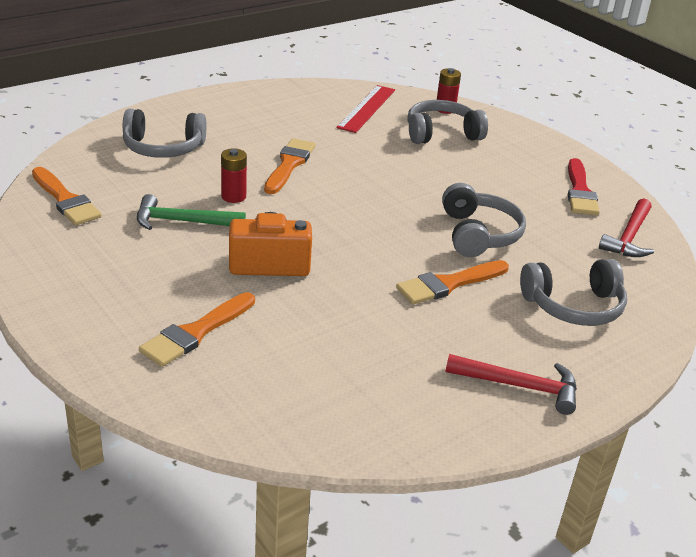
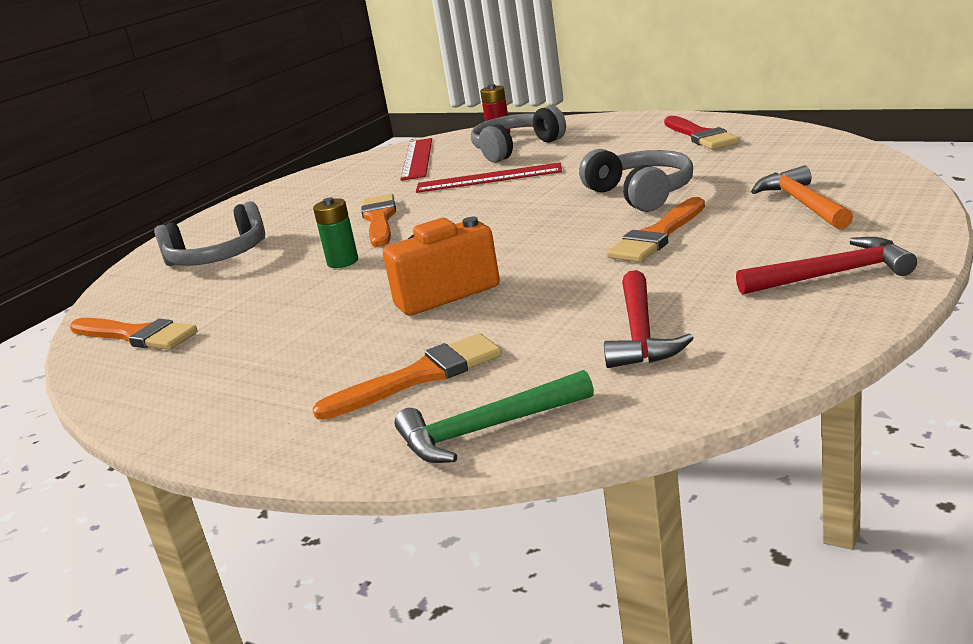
camera: 15 degrees left, 10 degrees down
green hammer [137,194,246,230] -> green hammer moved to [394,370,594,463]
orange brush [139,292,255,367] -> orange brush turned 135 degrees counterclockwise [312,333,502,420]
red battery [221,148,247,203] -> green battery [313,197,358,268]
grey headphones [520,259,627,326] -> orange hammer [751,165,853,230]
red hammer [599,198,654,257] -> red hammer moved to [604,270,694,368]
none -> red ruler [416,162,562,193]

